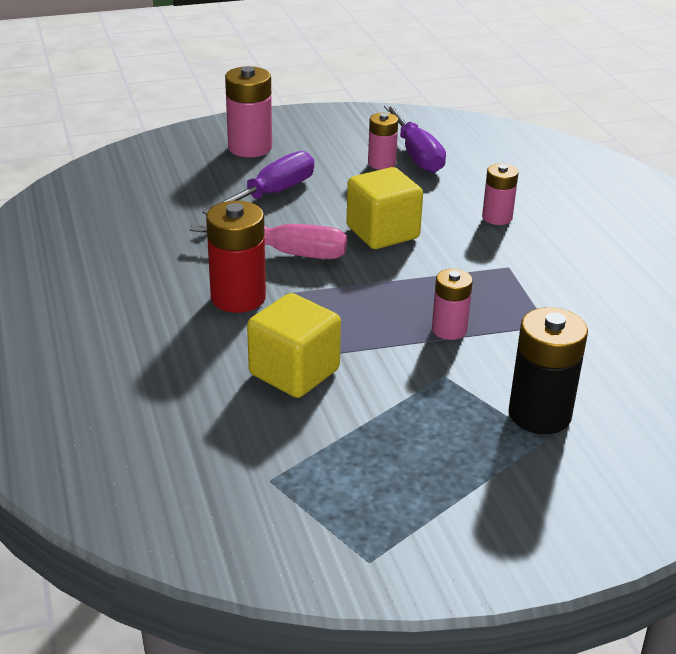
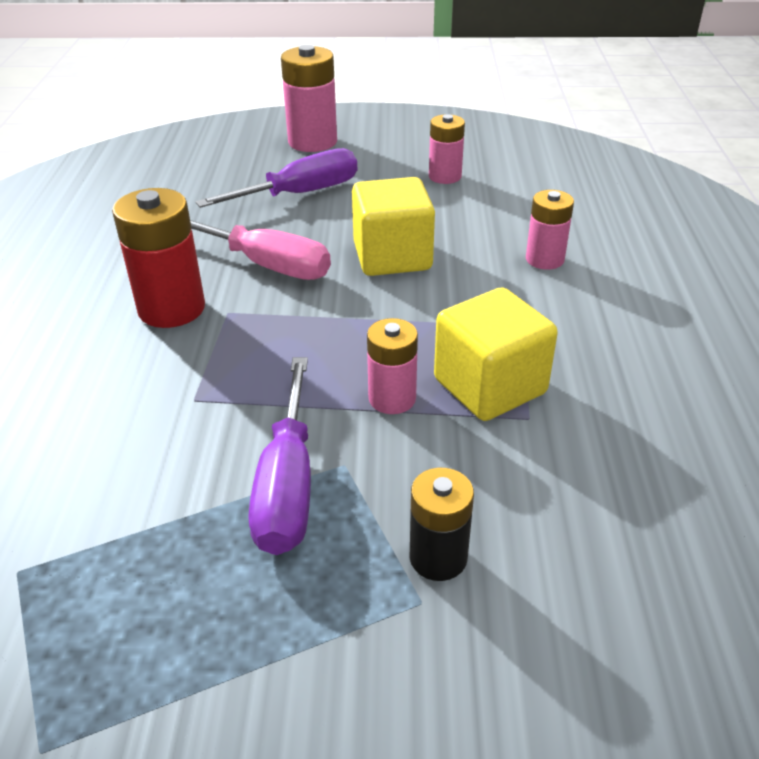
camera: 20 degrees right, 5 degrees up
yellow cube [247,293,341,398] -> yellow cube moved to [434,287,558,421]
purple screwdriver [384,105,446,173] -> purple screwdriver moved to [248,357,311,555]
black battery [509,307,588,434] -> black battery [410,468,474,581], size x0.62

